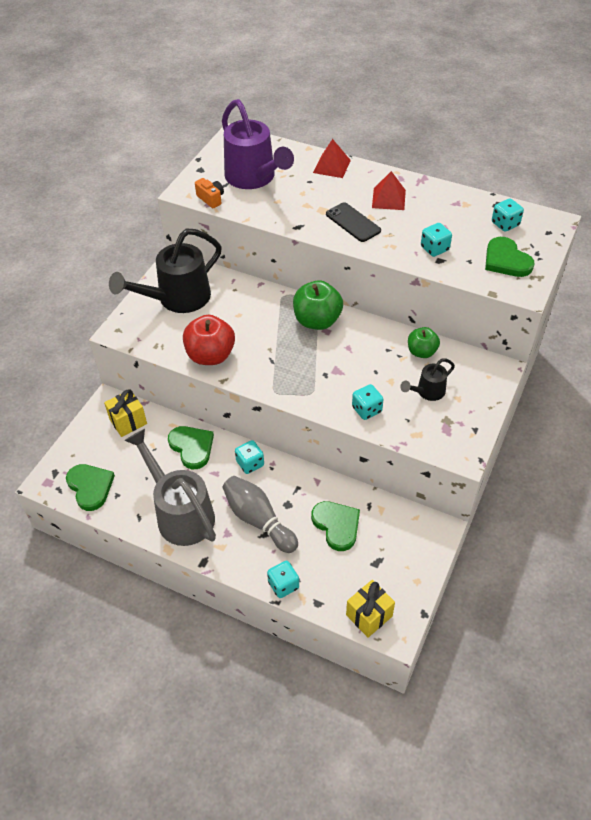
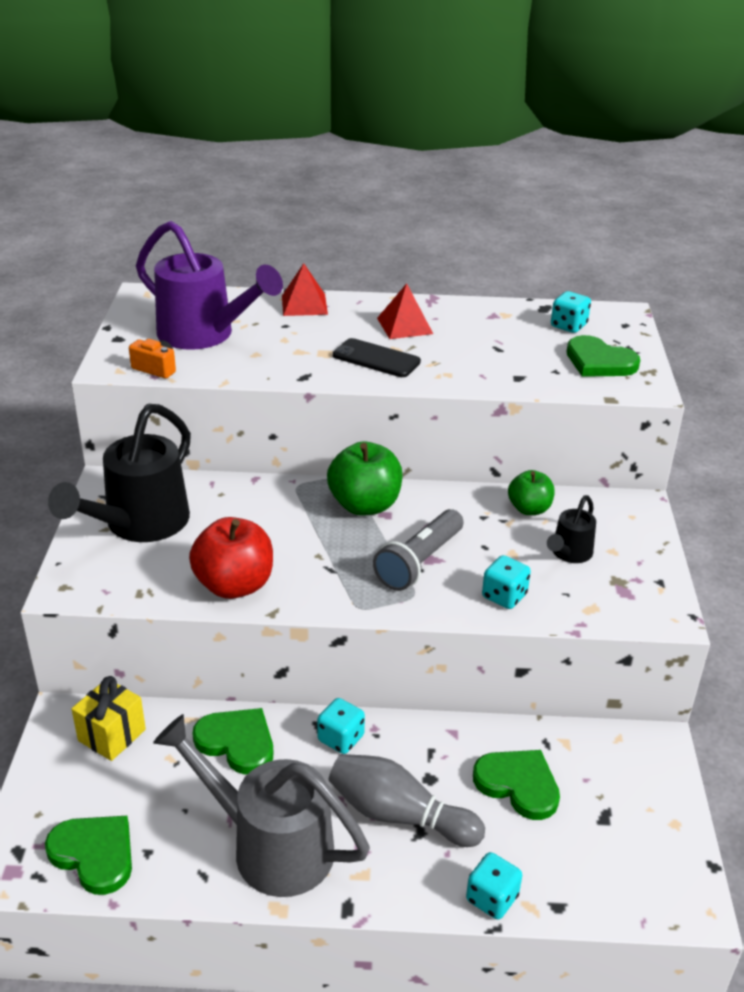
camera: 25 degrees left, 15 degrees down
yellow gift [346,580,395,638] -> none
turquoise dice [421,223,452,257] -> none
none -> grey flashlight [373,509,463,591]

